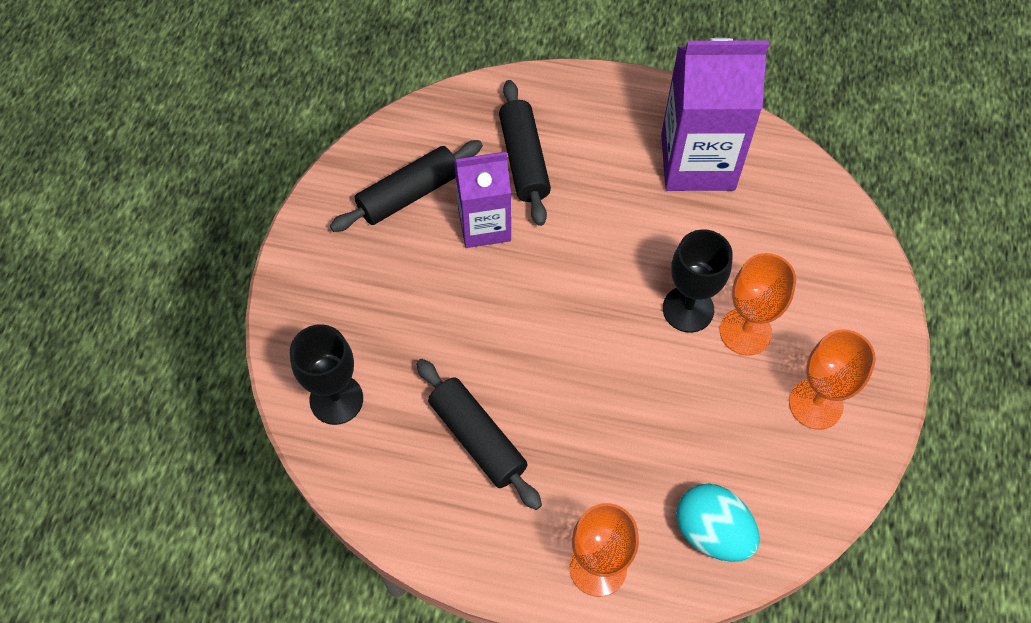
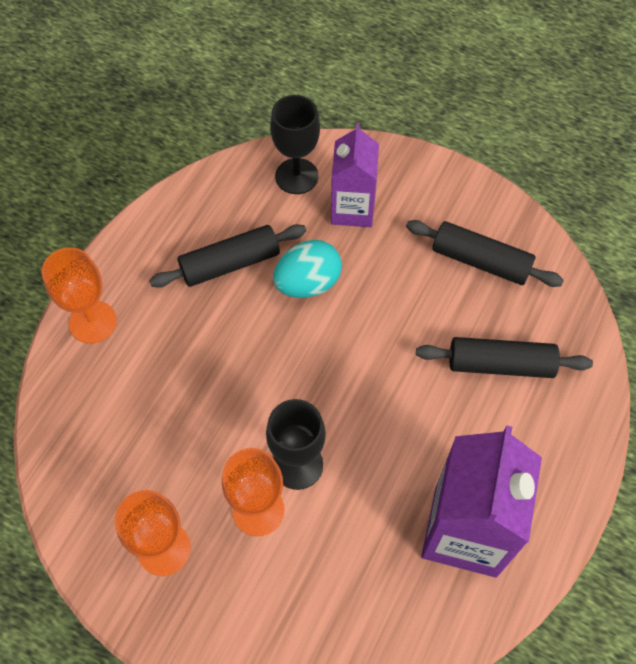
camera: 105 degrees right, 0 degrees up
black rolling pin [330,140,483,232] -> black rolling pin turned 45 degrees counterclockwise [406,220,564,287]
purple carton [454,152,511,248] -> purple carton moved to [331,123,379,227]
turquoise egg [676,484,760,562] -> turquoise egg moved to [273,240,342,298]

